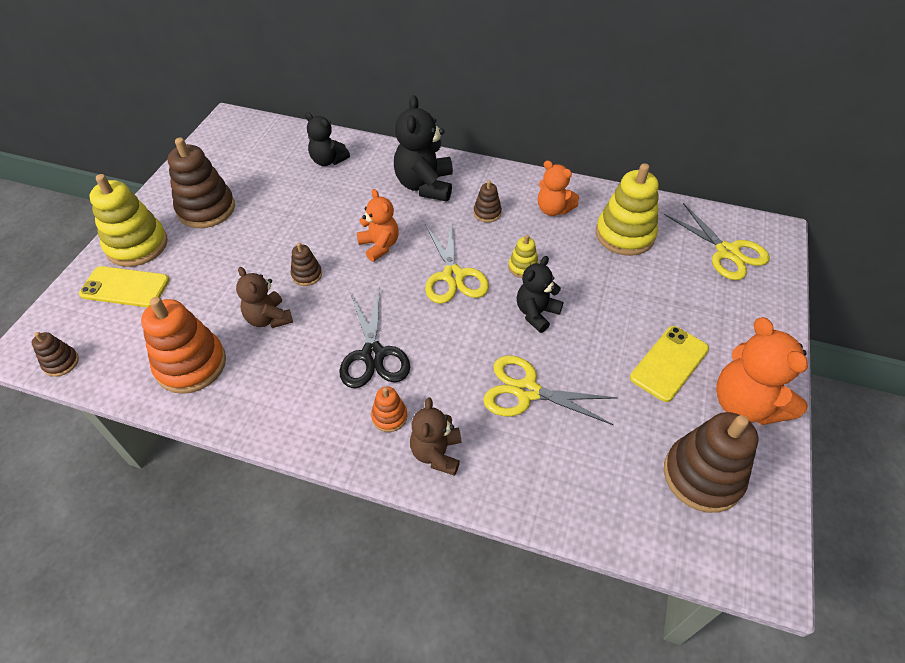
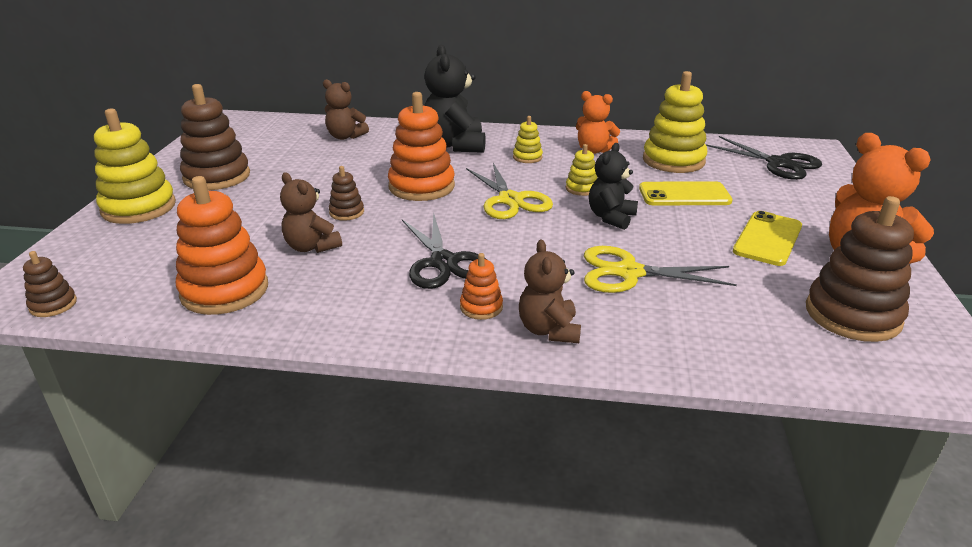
camera: 10 degrees left, 20 degrees down
yellow phone [79,266,169,308] -> yellow phone moved to [639,181,733,206]
black teddy bear [305,112,350,166] -> brown teddy bear [323,79,369,140]
orange teddy bear [357,189,399,262] -> orange stacking toy [388,92,455,201]
brown stacking toy [474,180,502,222] -> yellow stacking toy [513,116,543,163]
yellow scissors [664,203,770,280] -> black scissors [705,136,822,180]

